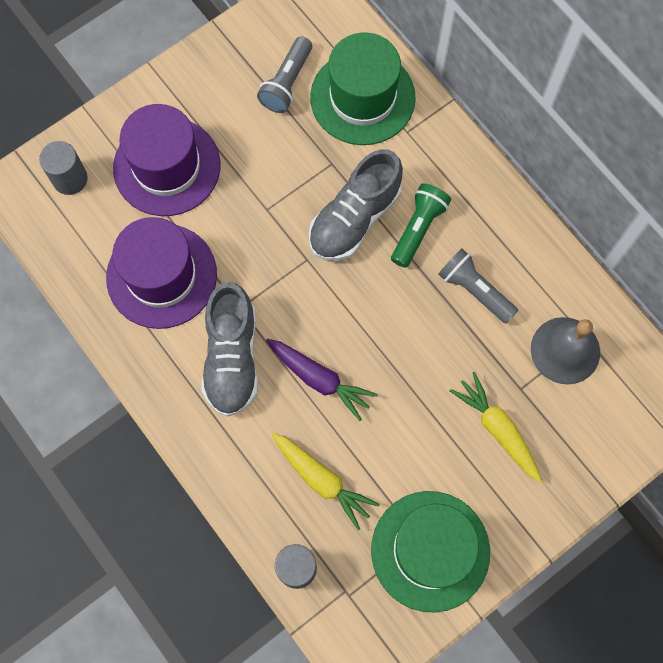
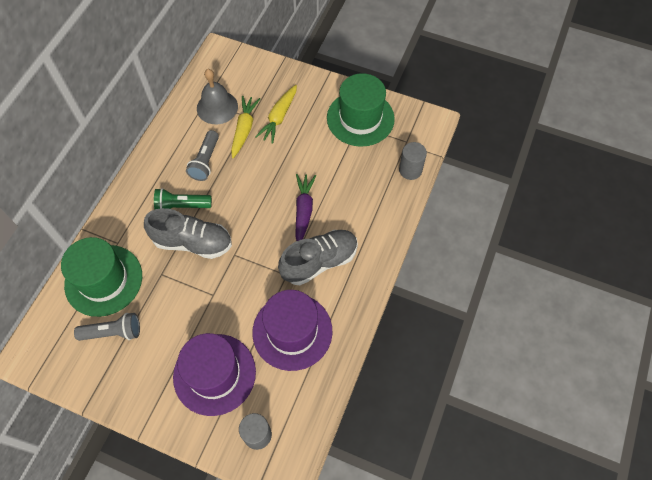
camera: 120 degrees left, 10 degrees down
yellow carrot [272,433,380,530] -> yellow carrot moved to [231,96,260,158]

